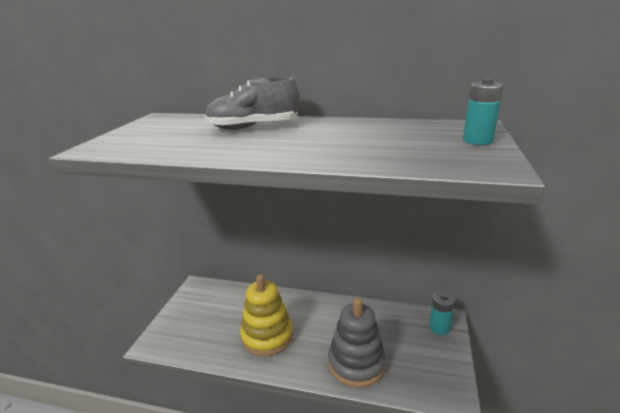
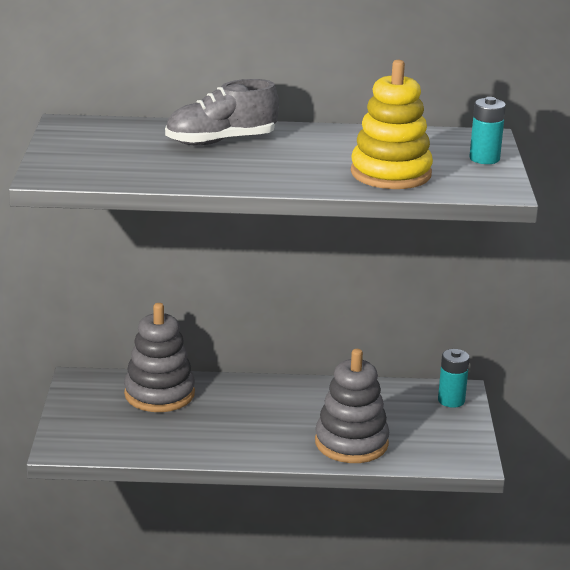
camera: 15 degrees left, 0 degrees up
yellow stacking toy [240,274,293,356] -> yellow stacking toy moved to [351,60,433,189]
none -> grey stacking toy [124,303,195,412]

